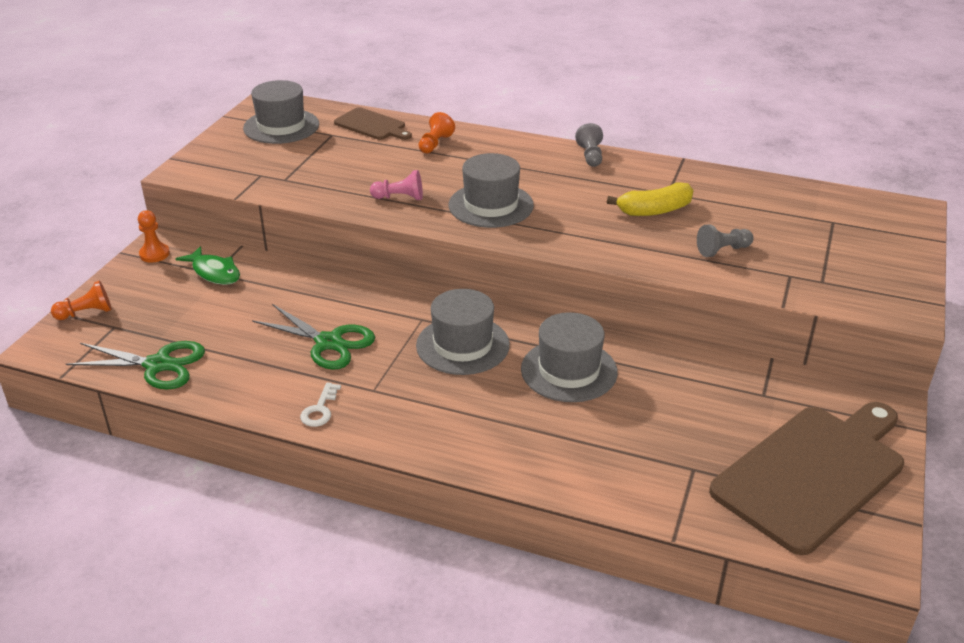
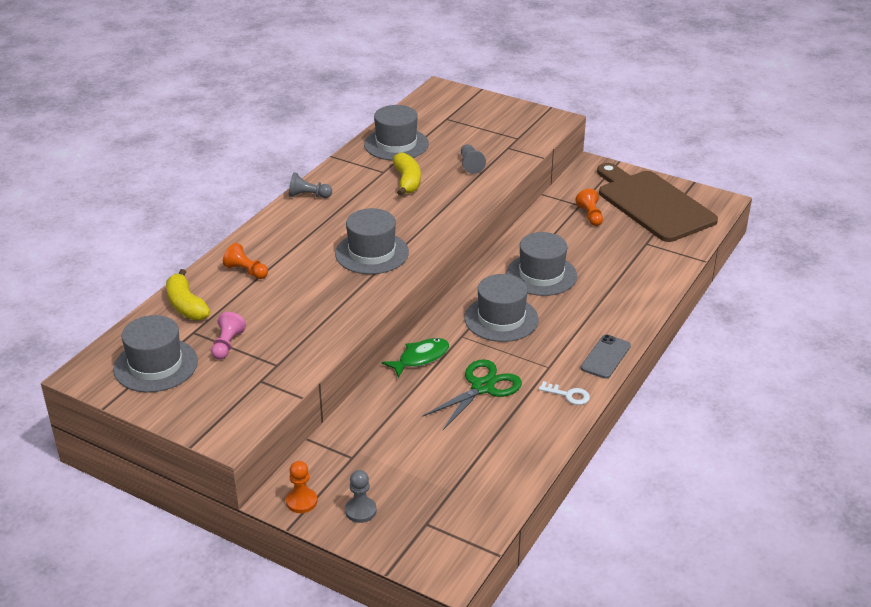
camera: 80 degrees left, 0 degrees up
orange pawn [51,281,112,320] -> orange pawn moved to [575,189,603,226]
green scissors [66,341,205,389] -> none
green fish [176,246,240,285] -> green fish moved to [382,338,449,378]
brown cutting board [334,107,412,140] -> yellow banana [166,269,211,320]
pink pawn [370,170,423,200] -> pink pawn moved to [211,312,246,360]
none -> grey pawn [345,470,377,523]
none -> grey hat [364,105,429,160]
none -> grey phone [581,335,631,379]

